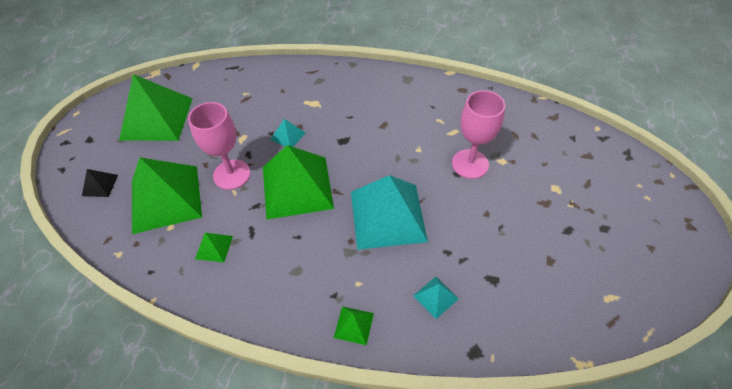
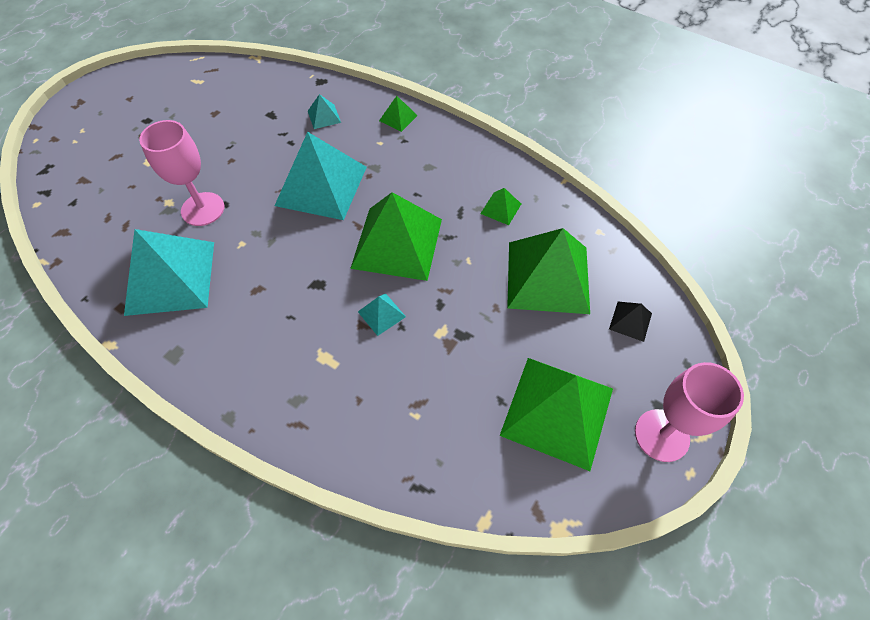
camera: 160 degrees left, 5 degrees up
pink goblet [188,102,250,190] -> pink goblet moved to [635,362,744,462]
none -> turquoise pyramid [124,229,214,316]

